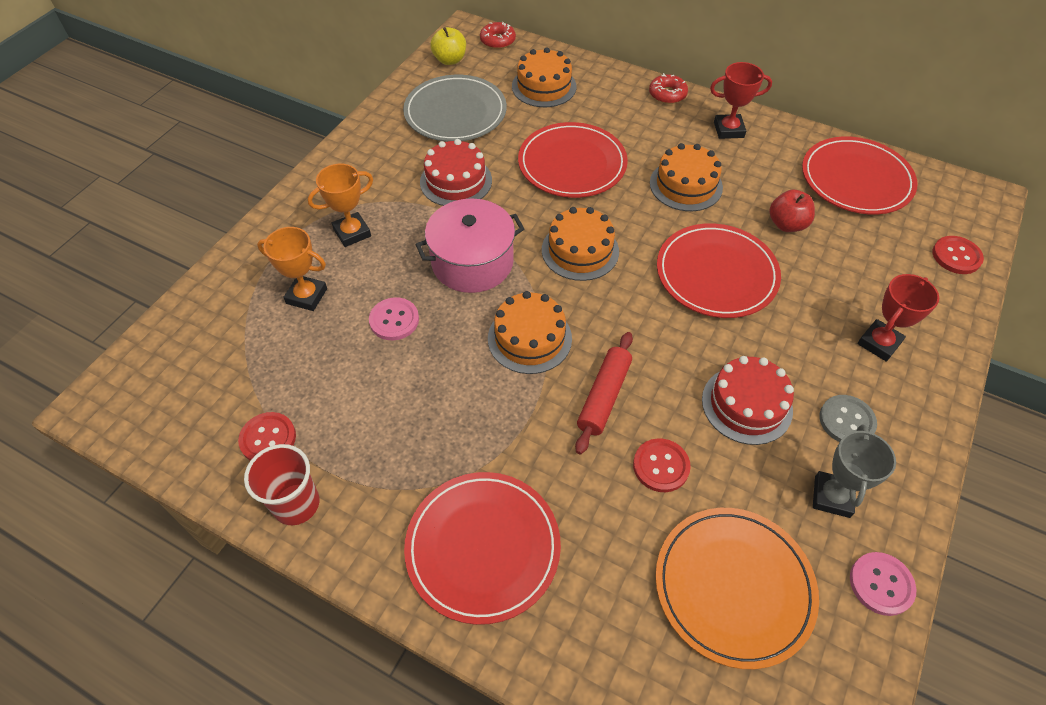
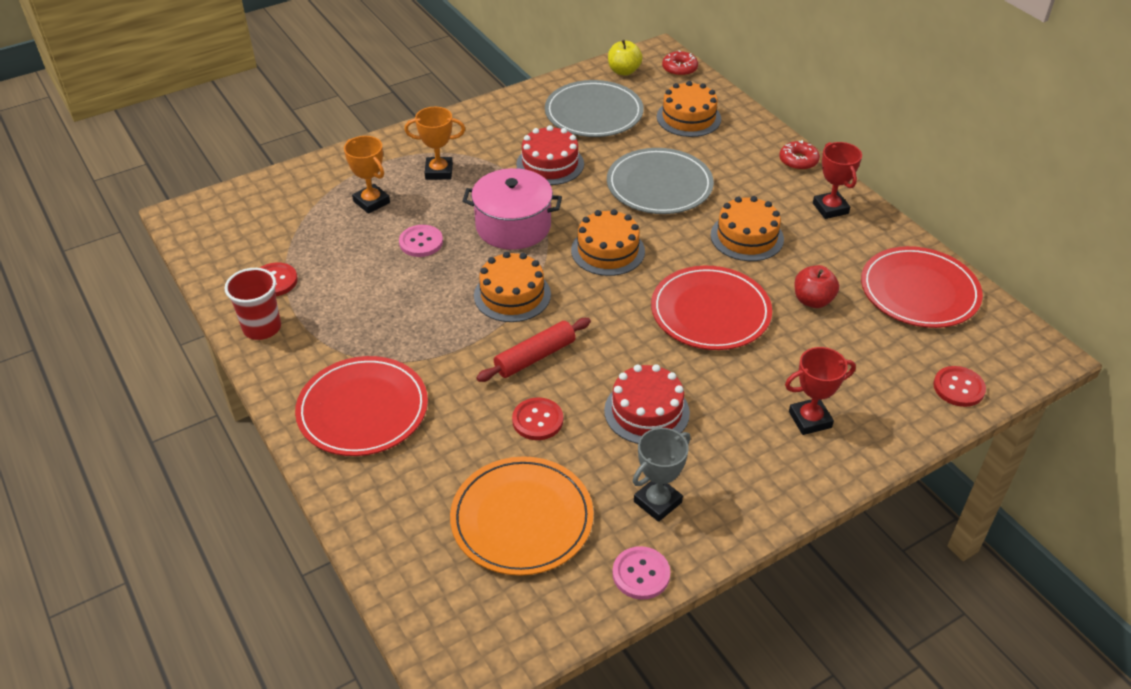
camera: 30 degrees right, 10 degrees down
red plate [518,122,628,198] -> grey plate [607,148,714,214]
red trophy [710,62,772,139] -> red trophy turned 45 degrees clockwise [813,142,862,219]
grey button [819,395,877,442] -> none

